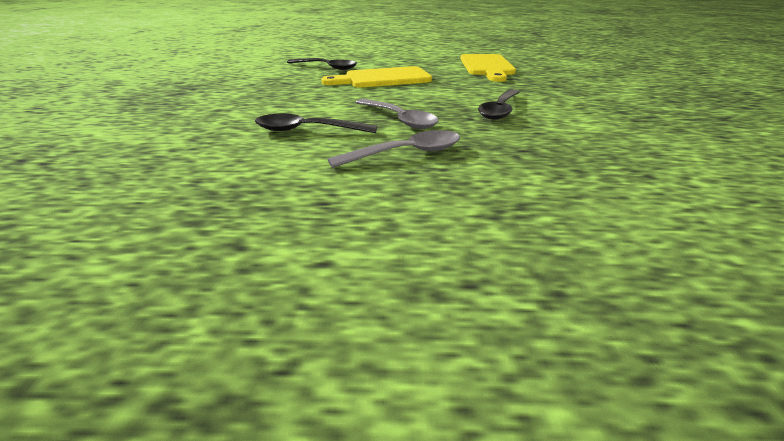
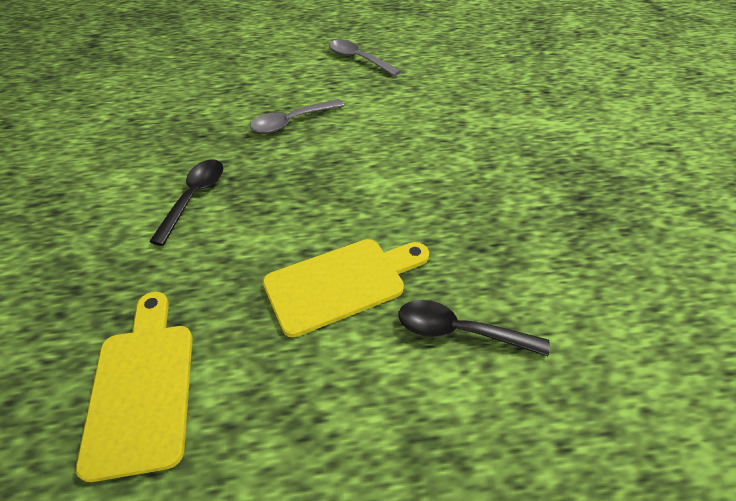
camera: 170 degrees right, 15 degrees up
black spoon [255,114,377,133] -> none
grey spoon [355,99,439,129] -> grey spoon moved to [329,40,401,76]

